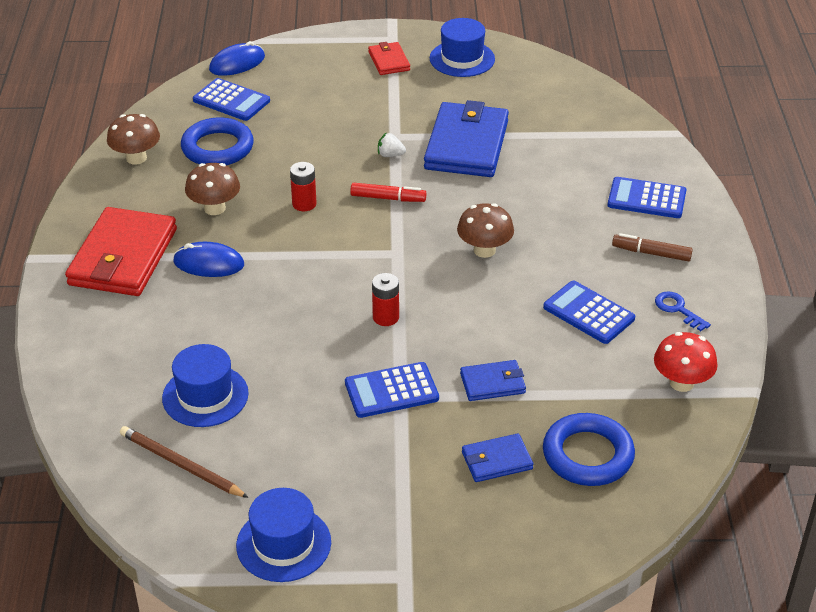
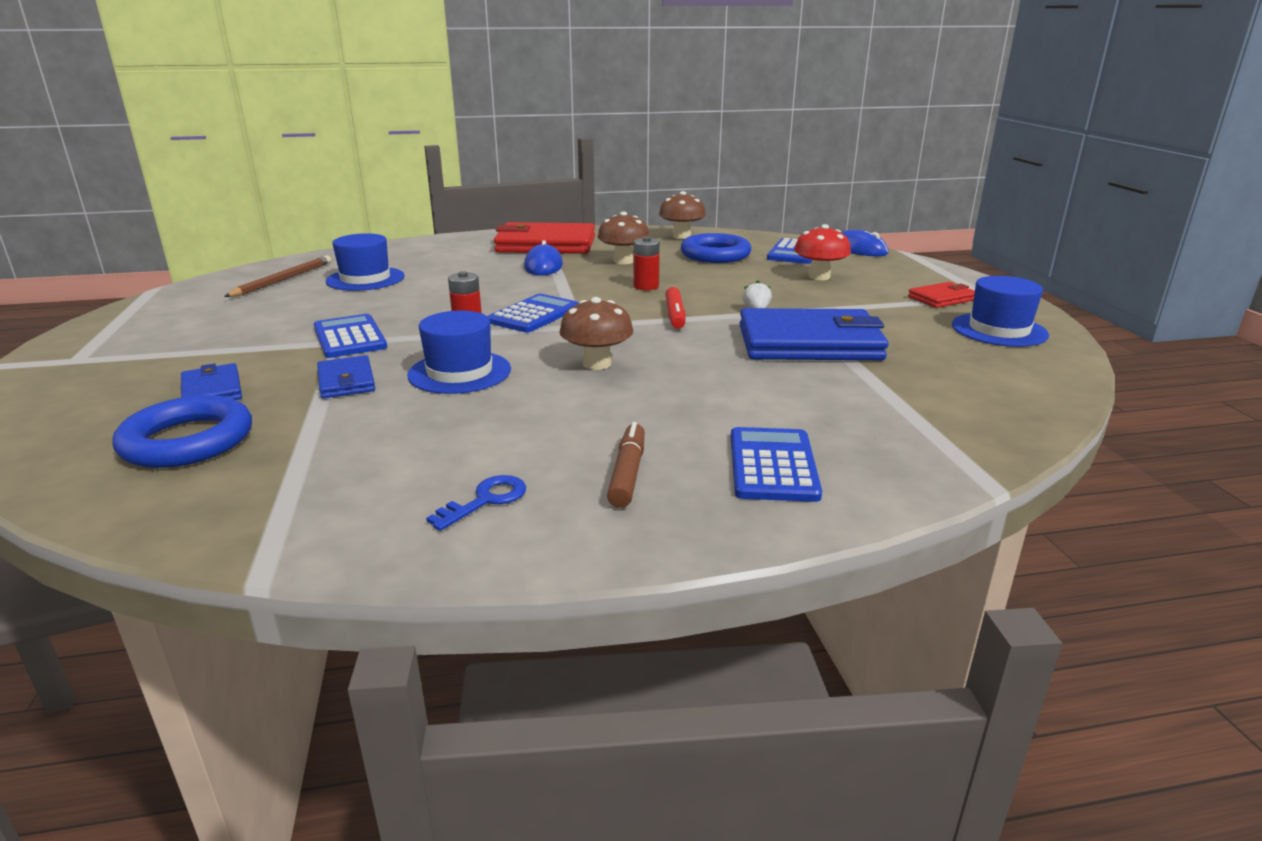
camera: 80 degrees right, 15 degrees down
blue hat [236,488,331,582] -> blue hat moved to [407,311,511,394]
blue calculator [543,281,635,344] -> blue calculator moved to [487,294,579,333]
red mushroom [654,332,718,392] -> red mushroom moved to [794,224,851,280]

